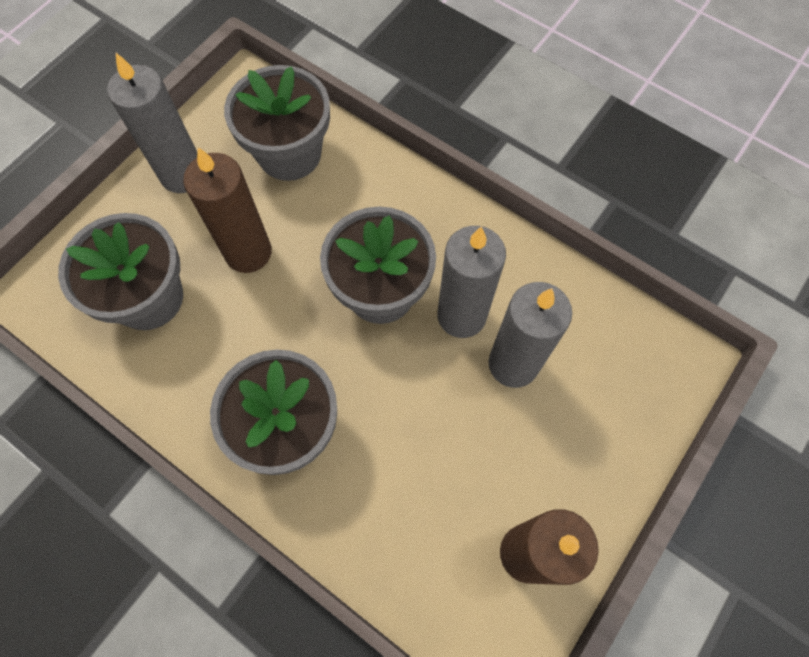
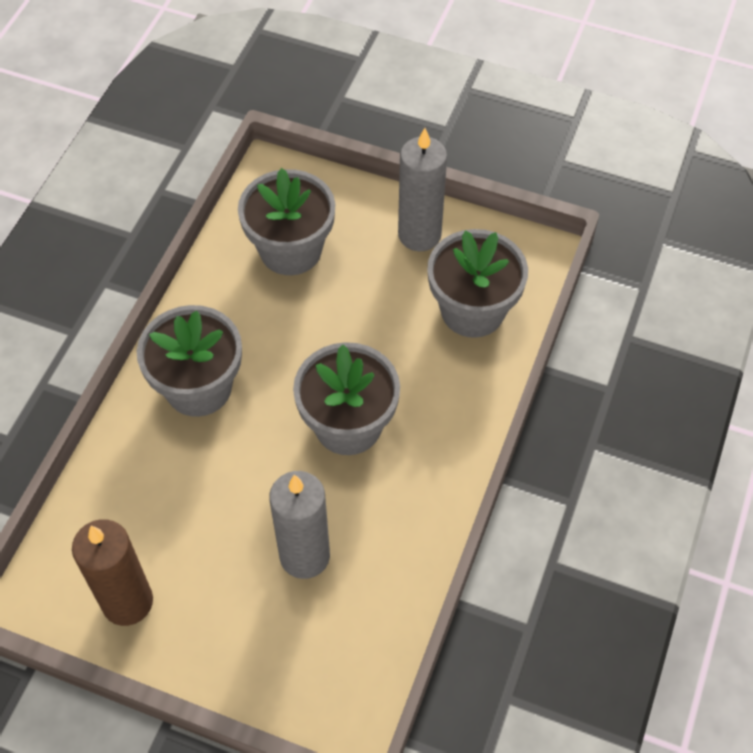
camera: 75 degrees right, 10 degrees down
brown candle [183,147,272,273] -> none
grey candle [437,226,506,338] -> none

